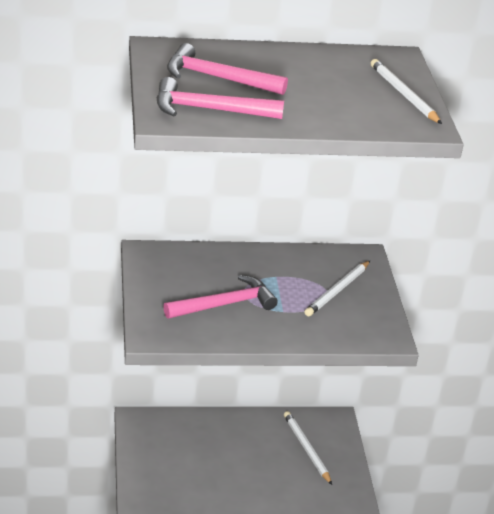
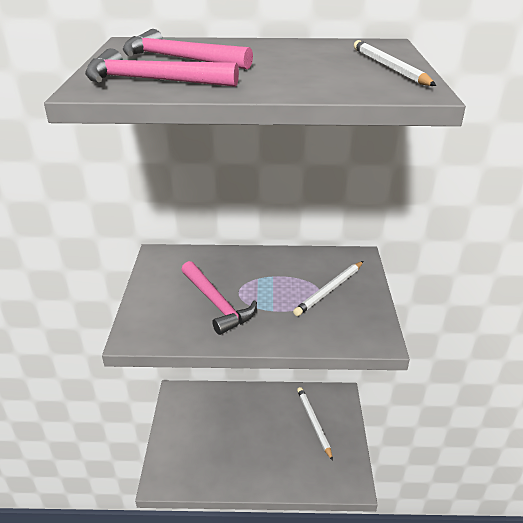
camera: 10 degrees right, 0 degrees up
pink hammer [163,275,278,319] -> pink hammer turned 75 degrees clockwise [181,261,257,335]

